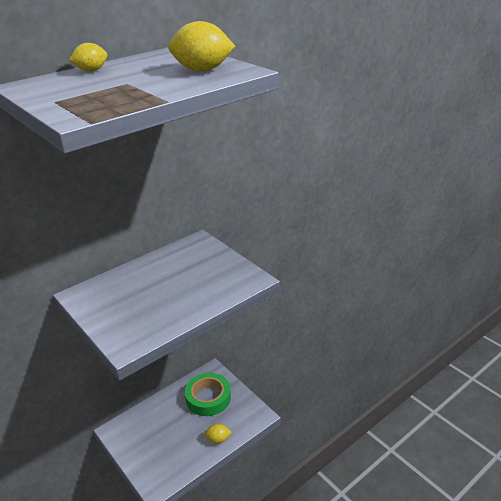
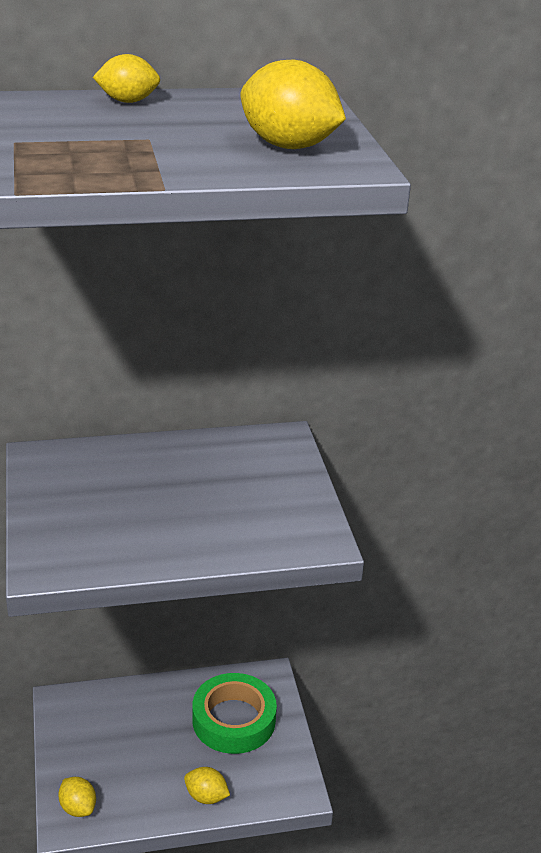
camera: 25 degrees right, 0 degrees up
none -> yellow lemon [58,777,96,817]

